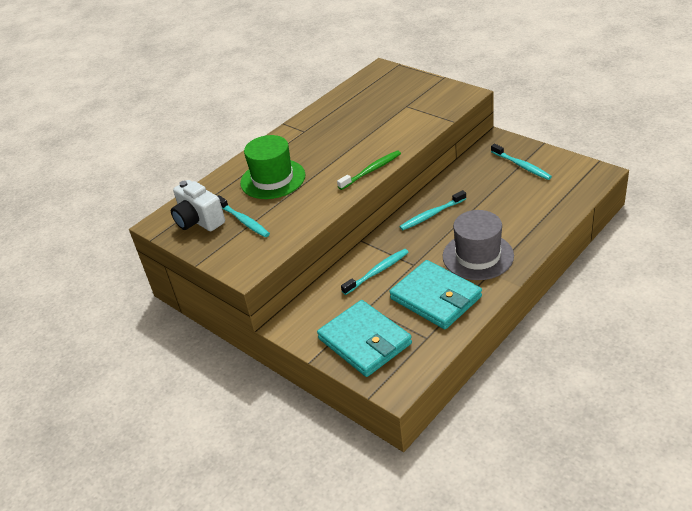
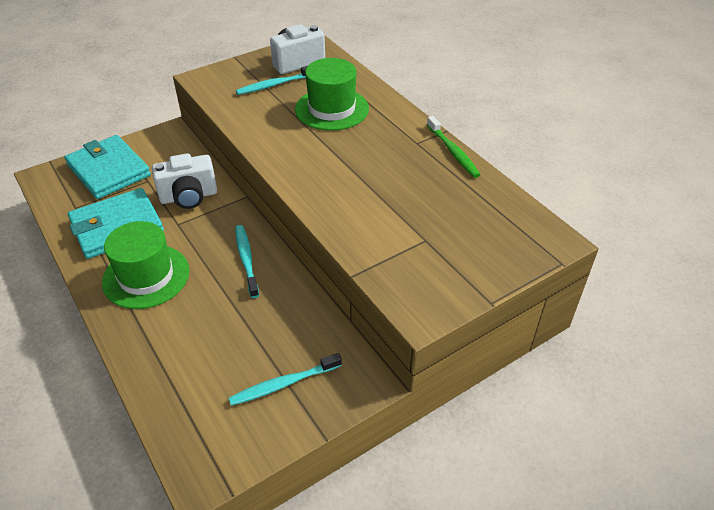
camera: 100 degrees right, 5 degrees up
turquoise wallet [317,300,412,377] -> turquoise wallet turned 75 degrees clockwise [64,135,151,199]
green toothbrush [337,150,401,190] -> green toothbrush moved to [427,116,481,178]
turquoise toothbrush [341,249,409,295] -> white camera [152,153,217,209]
grey hat [443,210,514,280] -> green hat [102,221,190,309]

